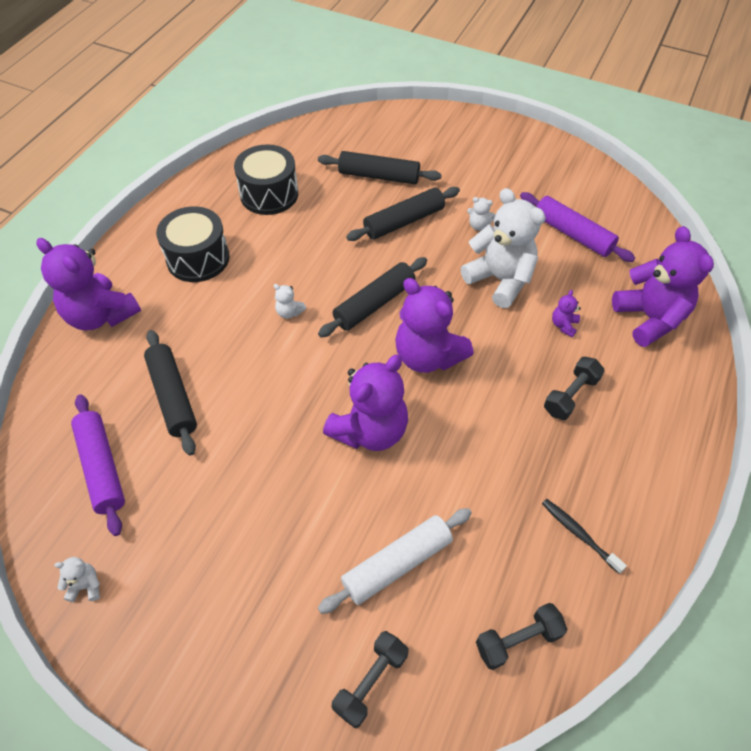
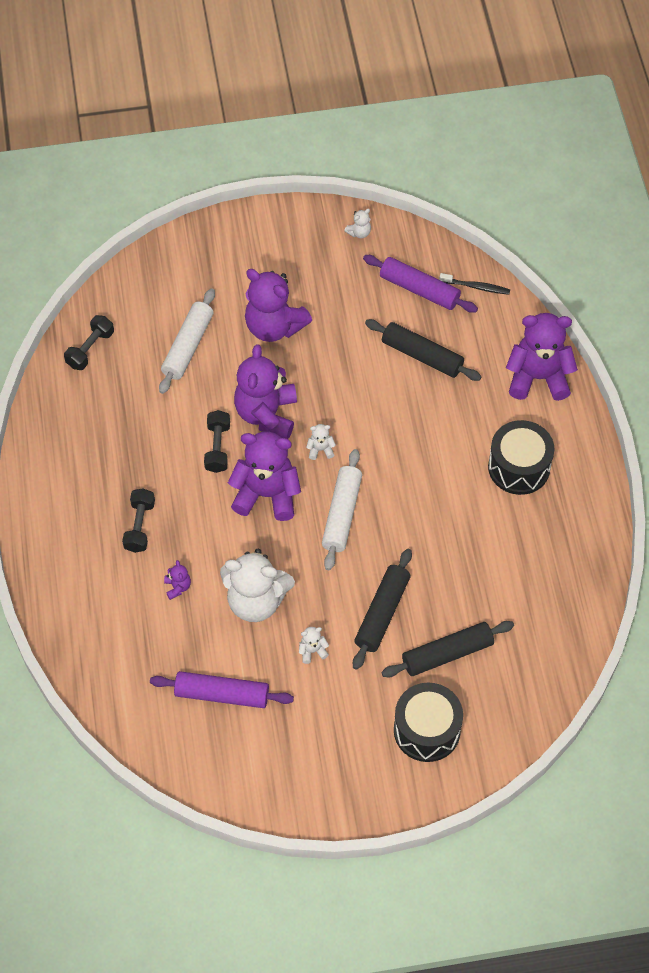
camera: 145 degrees right, 5 degrees up
black drum [234,144,298,215] -> black drum moved to [394,683,463,762]
white teddy bear [273,284,306,319] -> white teddy bear moved to [306,424,336,460]
black rolling pin [318,257,427,337] -> white rolling pin [322,449,362,570]
black dumbbell [332,631,408,728] -> black dumbbell moved to [204,410,230,473]
black toothbrush [542,499,627,574] -> black toothbrush moved to [439,273,510,295]
purple teddy bear [612,226,714,347] -> purple teddy bear moved to [245,269,312,342]

